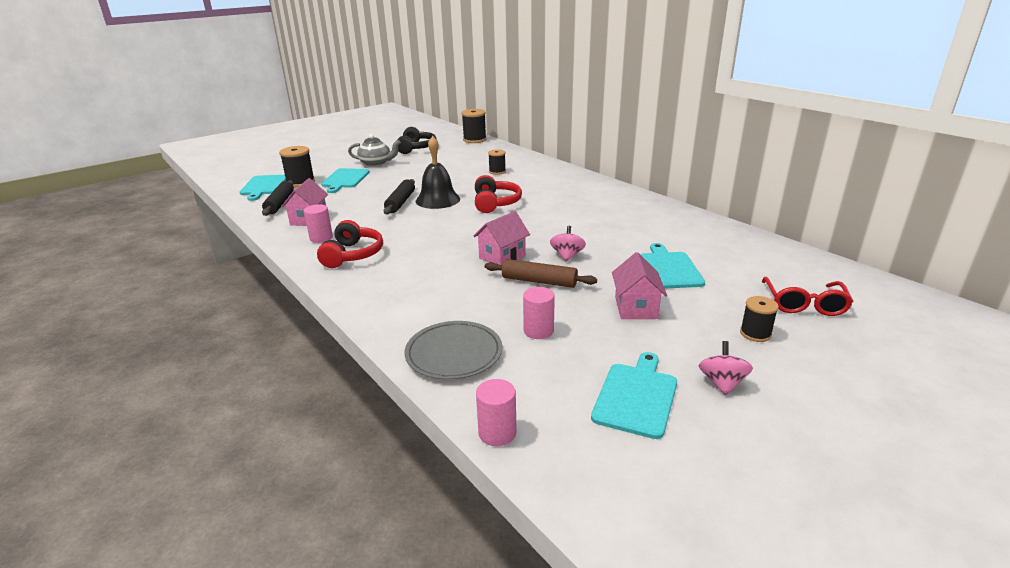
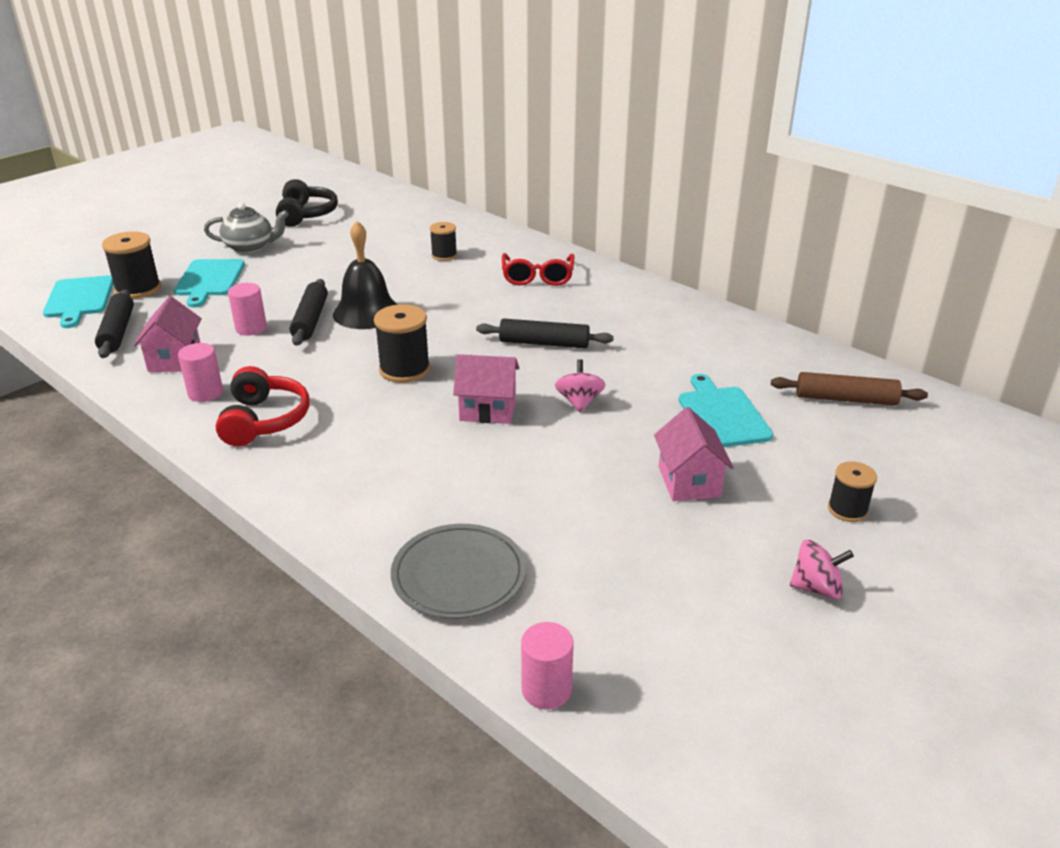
camera: 10 degrees left, 5 degrees up
black spool [462,109,487,143] -> black spool moved to [374,304,430,383]
pink house [473,211,530,265] -> pink house turned 60 degrees clockwise [453,354,520,424]
red headphones [475,175,522,213] -> none
brown rolling pin [485,259,597,288] -> brown rolling pin moved to [771,372,928,406]
pink cylinder [523,287,555,339] -> pink cylinder moved to [228,283,267,336]
turquoise cutting board [591,352,677,439] -> none
pink spinning top [699,341,753,396] -> pink spinning top turned 90 degrees clockwise [790,540,854,599]
red glasses [762,277,854,316] -> red glasses moved to [502,253,574,286]
none -> black rolling pin [476,319,614,348]

